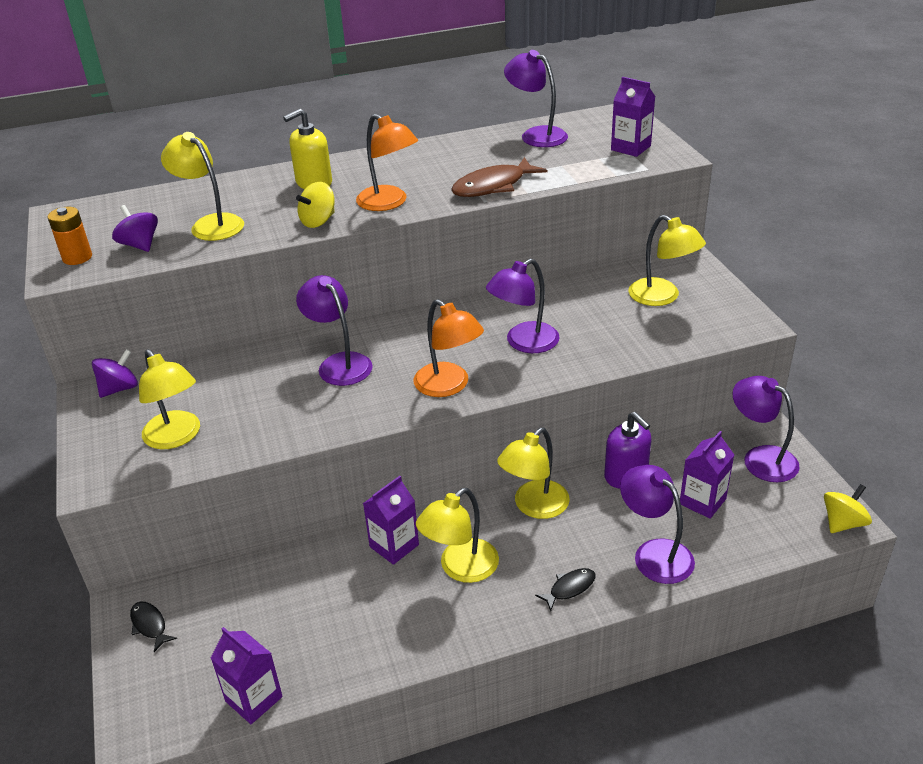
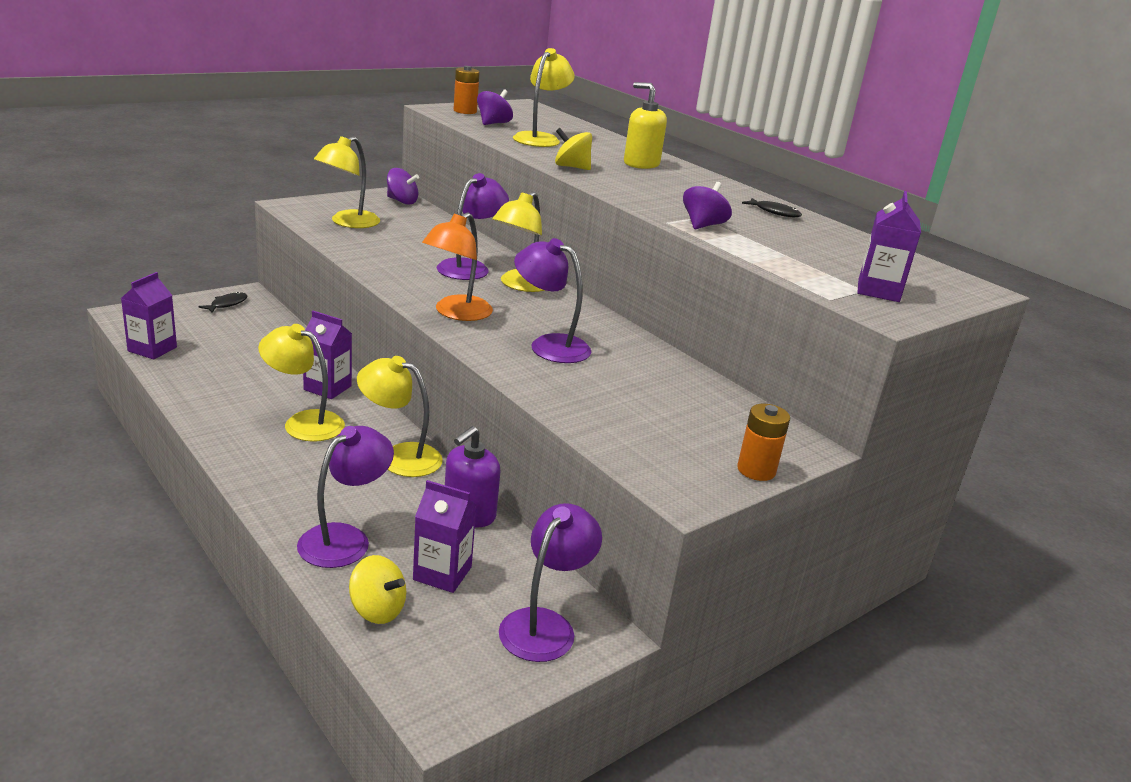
camera: 65 degrees right, 10 degrees down
orange lamp [356,114,418,211] -> none
brown fish [451,157,547,197] -> purple spinning top [683,182,732,229]
purple lamp [504,50,568,147] -> none
black fish [535,568,596,611] -> black fish moved to [742,198,802,217]
yellow lamp [628,215,706,306] -> yellow lamp moved to [492,192,545,292]
yellow spinning top [824,484,872,533] -> yellow spinning top moved to [349,555,406,624]
none -> orange battery [737,404,790,481]

